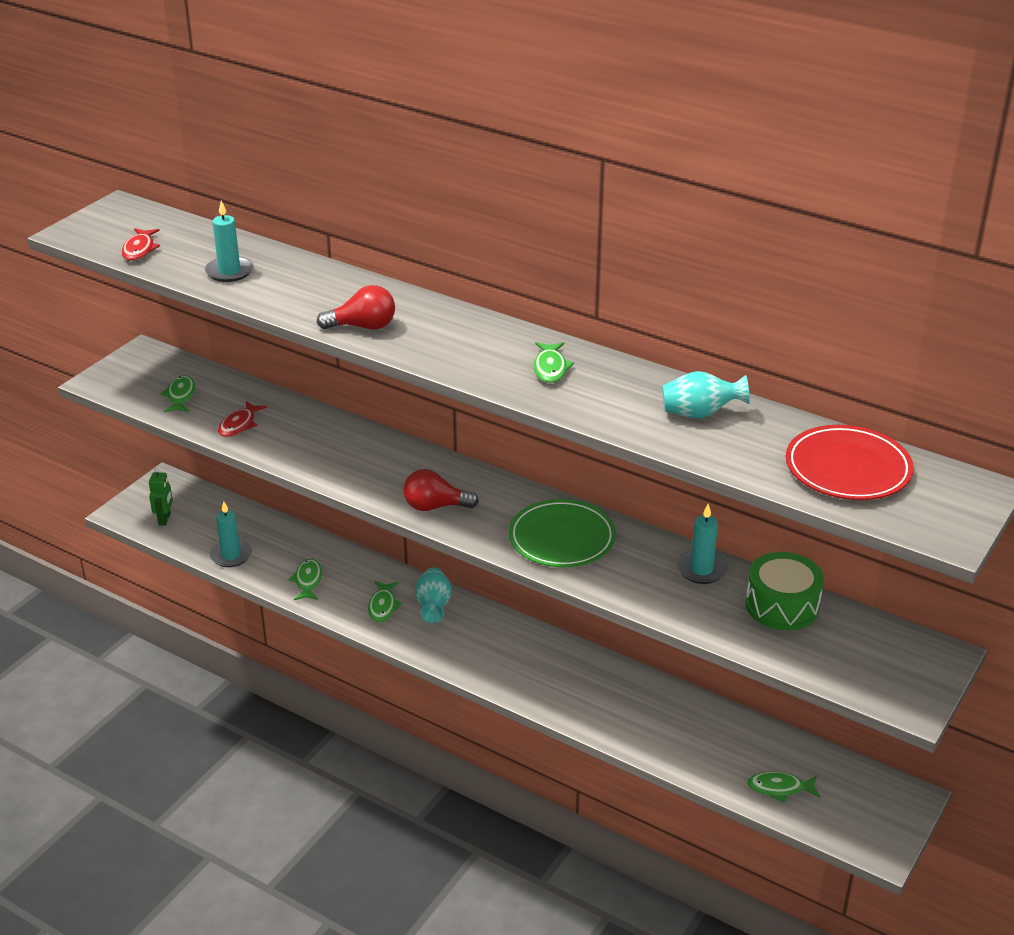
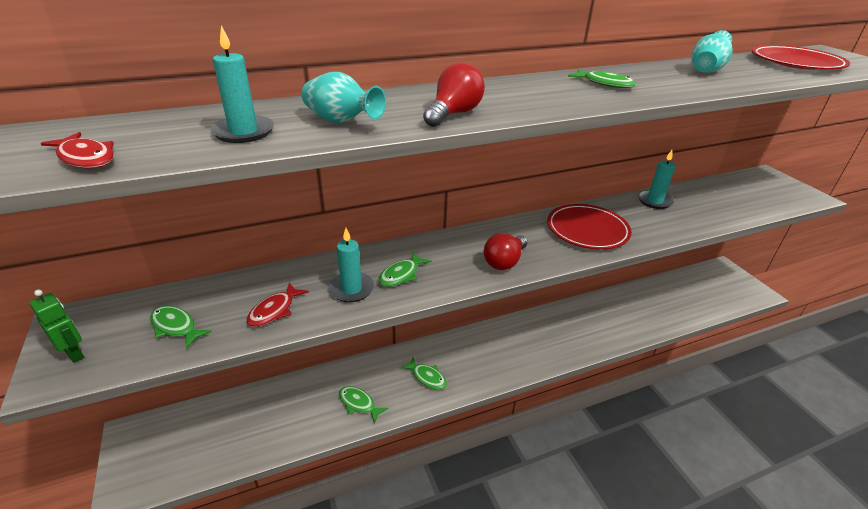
camera: 55 degrees left, 0 degrees up
green robot [149,468,173,526] -> green robot moved to [29,289,84,363]
turquoise candle [209,501,252,567] -> turquoise candle moved to [328,228,374,302]
red fish [218,401,267,437] -> red fish turned 60 degrees clockwise [247,283,308,327]
turquoise vase [415,568,452,623] -> turquoise vase moved to [302,72,386,123]
green plate [508,499,616,567] -> red plate [547,204,632,250]
green drum [745,552,824,630] -> none
green fish [747,771,820,803] -> green fish moved to [379,252,431,287]

